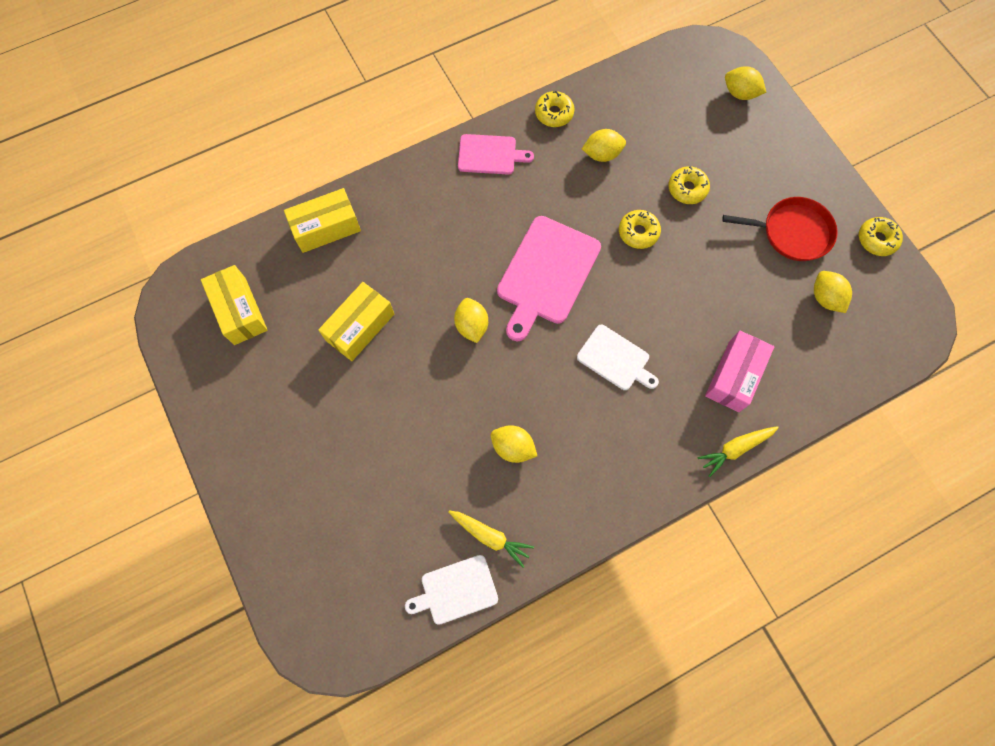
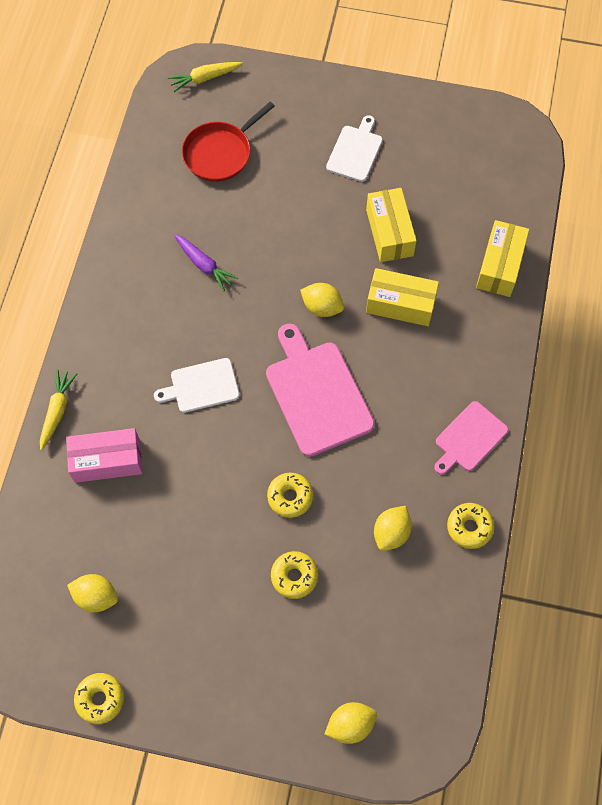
camera: 130 degrees right, 5 degrees down
yellow box [201,265,268,345] -> yellow box moved to [366,268,439,326]
white cutting board [405,555,498,625] -> white cutting board moved to [326,115,383,182]
yellow carrot [449,510,534,568] -> yellow carrot moved to [168,62,243,92]
yellow lemon [491,425,537,463] -> purple carrot [174,234,238,292]
pink box [705,331,774,412] -> pink box turned 75 degrees counterclockwise [66,428,143,483]
red pan [722,197,838,261] -> red pan moved to [182,102,275,182]

